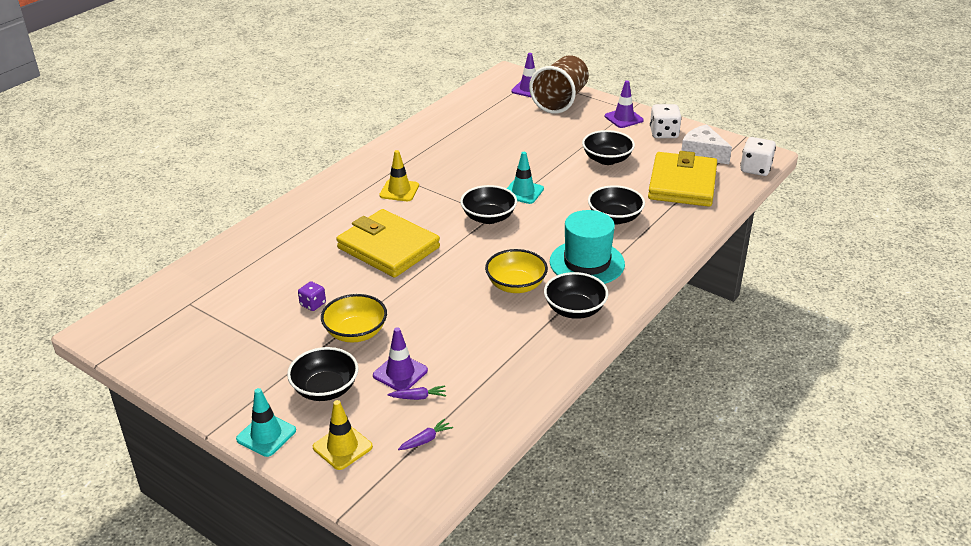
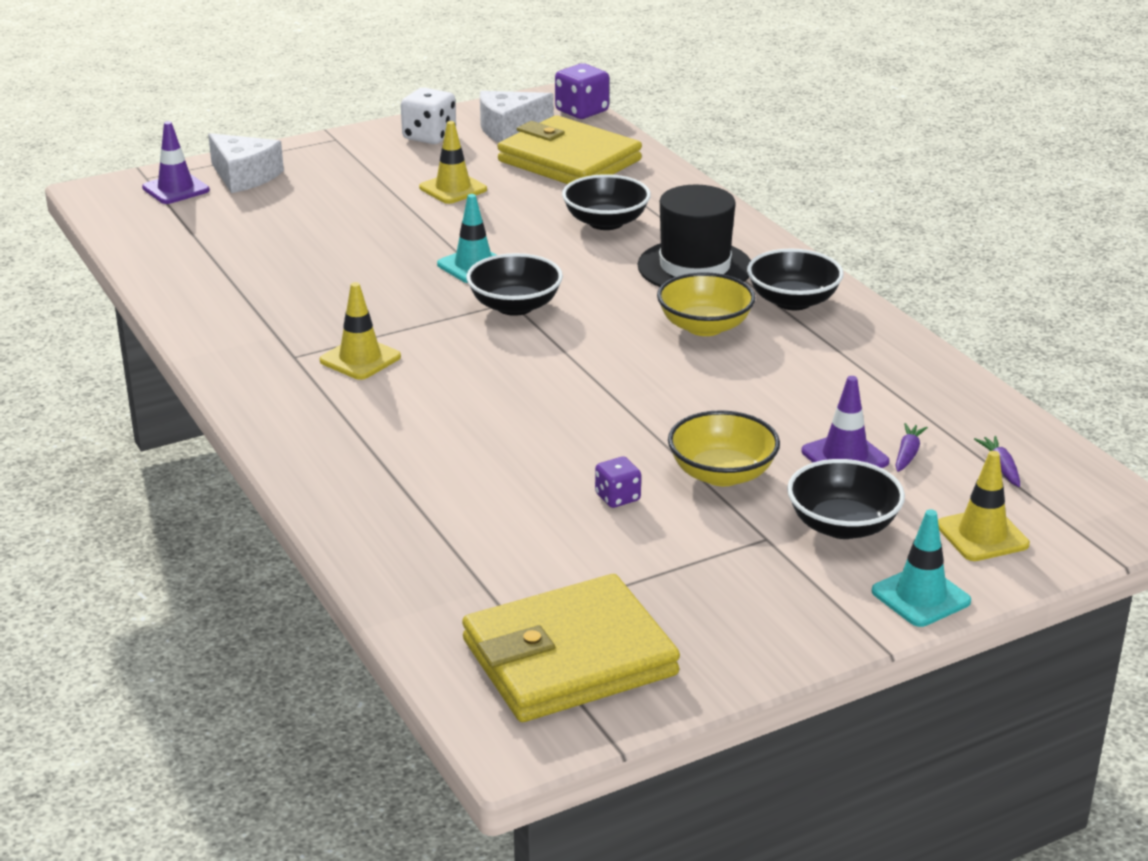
camera: 65 degrees left, 5 degrees down
yellow wallet [336,209,440,277] -> yellow wallet moved to [462,574,680,722]
brown cup [529,55,589,114] -> white cheese [208,133,284,193]
turquoise hat [550,210,625,284] -> black hat [637,185,751,287]
black bowl [582,130,635,165] -> yellow traffic cone [419,121,487,204]
purple traffic cone [605,80,644,128] -> none
white dice [740,137,776,176] -> purple dice [555,63,609,119]

